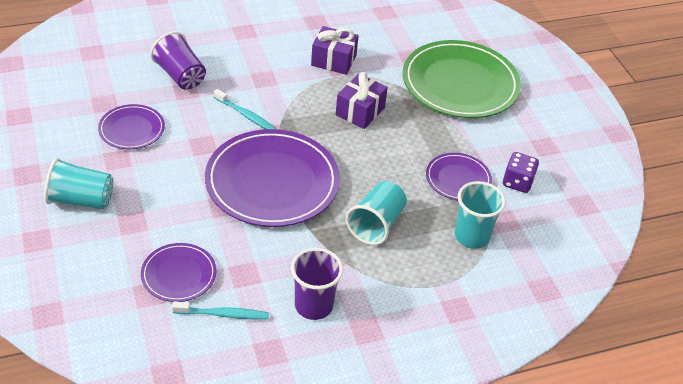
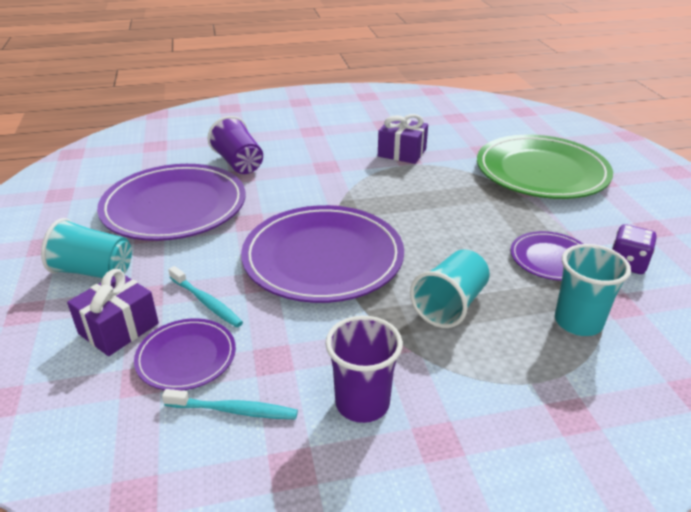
camera: 10 degrees right, 10 degrees down
purple plate [98,104,165,149] -> purple plate [97,164,246,241], size x1.97
turquoise toothbrush [214,89,276,129] -> turquoise toothbrush moved to [168,266,243,328]
purple gift [336,72,388,129] -> purple gift moved to [67,269,159,356]

